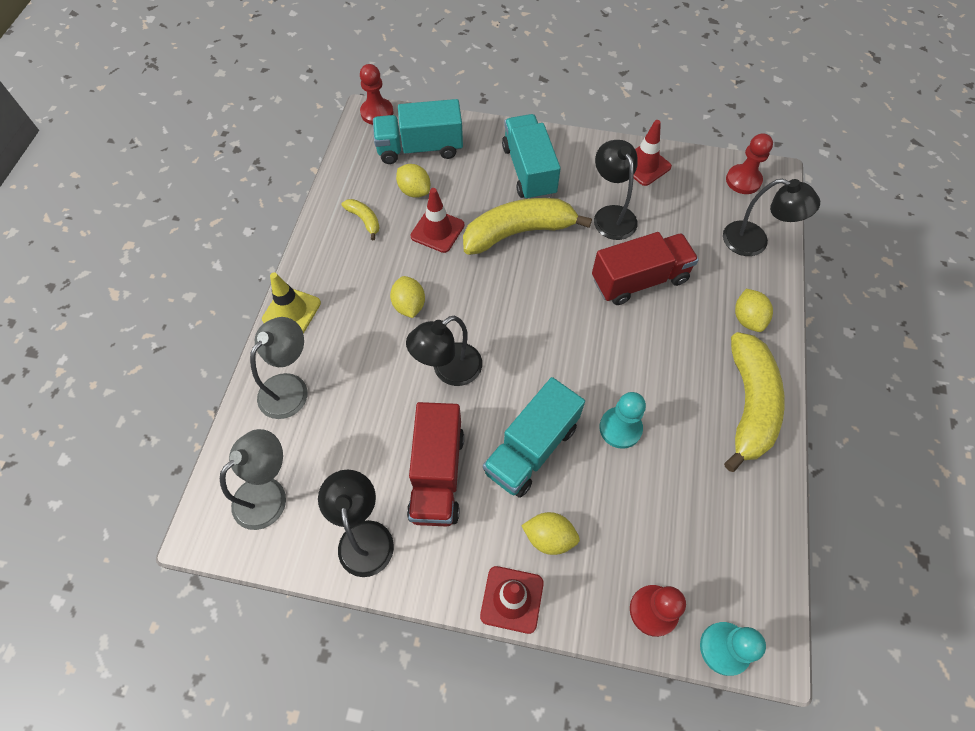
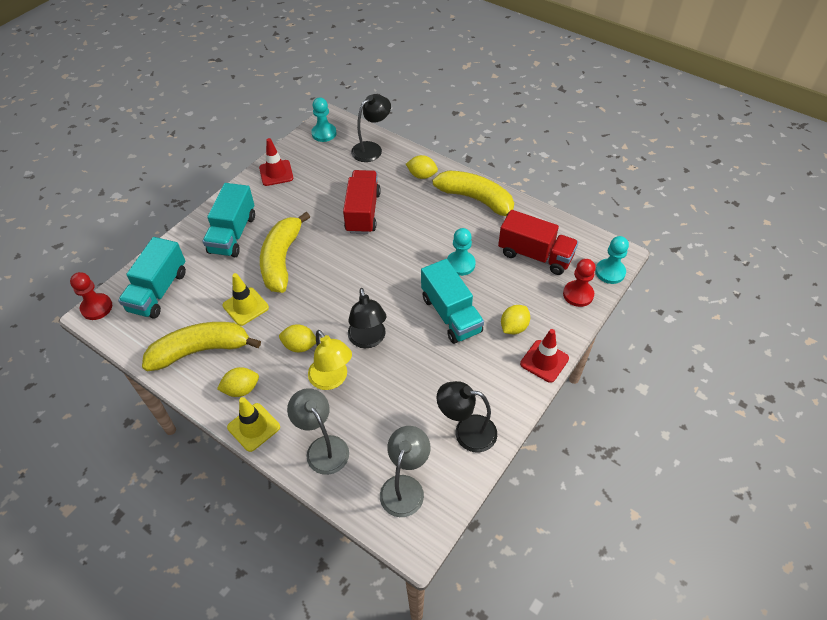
camera: 65 degrees left, 10 degrees down
grey lamp [220,429,286,530] -> grey lamp turned 45 degrees clockwise [380,426,431,517]
yellow banana [341,199,380,240] -> yellow banana [142,322,261,371], size x2.25
yellow lemon [396,164,430,198] -> yellow lemon moved to [217,367,259,397]
red truck [407,402,464,527] -> red truck moved to [498,210,578,275]
red traffic cone [410,188,464,253] -> yellow traffic cone [223,273,269,326]
turquoise truck [502,114,561,199] -> turquoise truck turned 90 degrees counterclockwise [203,183,255,257]
black lamp [594,140,638,240] -> none
red pawn [726,133,773,194] -> turquoise pawn [311,97,337,142]
none -> yellow lamp [308,330,352,390]

